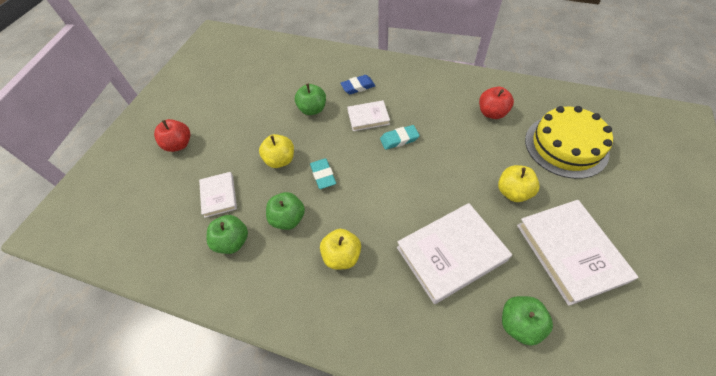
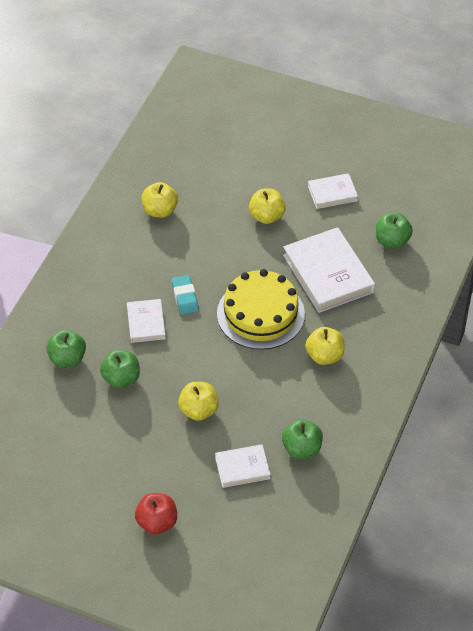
camera: 90 degrees left, 5 degrees down
green apple [266,192,305,230] -> green apple moved to [46,330,86,367]
turquoise eraser [310,158,336,189] -> none
blue eraser [340,75,375,94] -> none
red apple [479,87,514,119] -> yellow apple [142,182,178,218]
white book [517,200,639,306] -> white book [308,173,358,209], size x0.55
yellow cake [525,106,613,179] -> yellow cake moved to [217,269,305,350]

